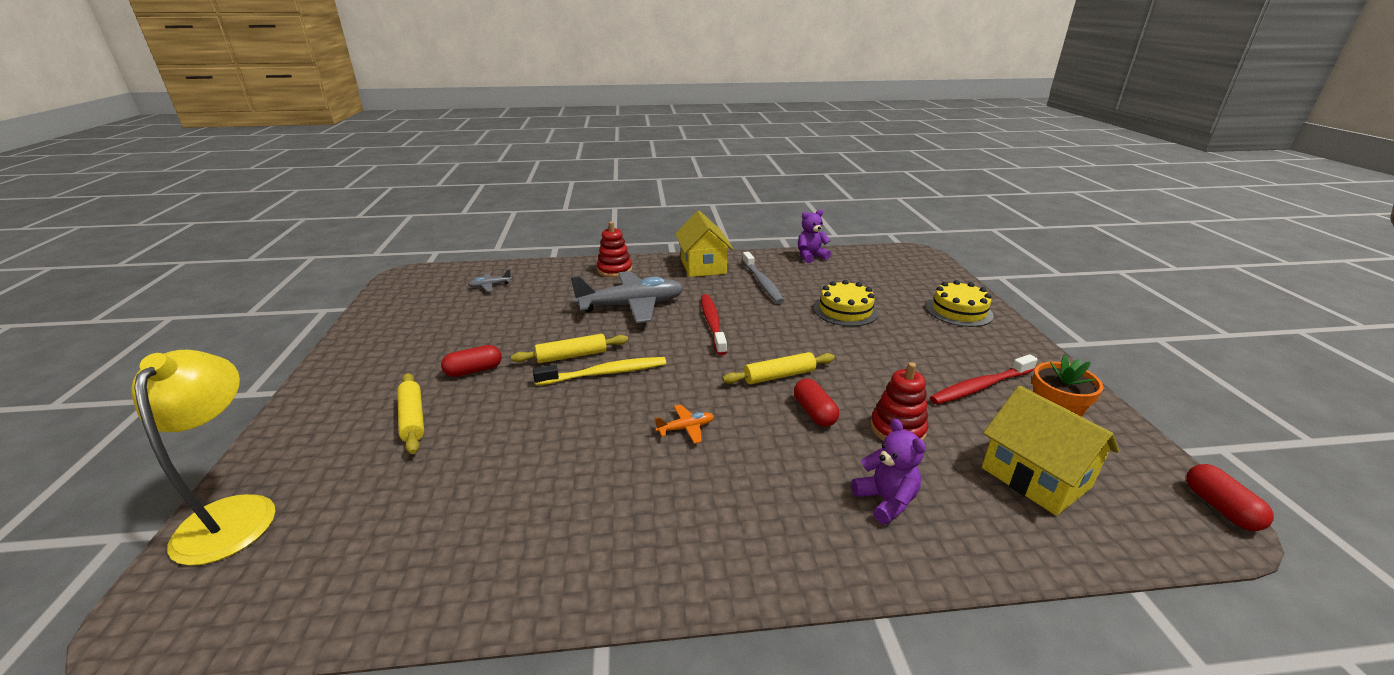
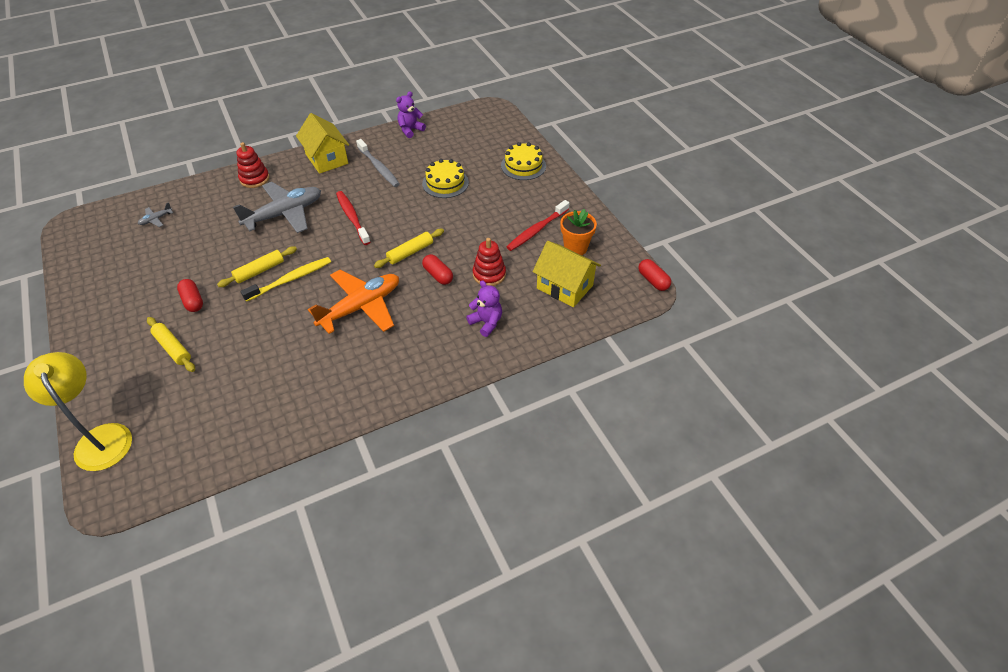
camera: 20 degrees left, 20 degrees up
red capsule [441,345,502,377] -> red capsule turned 75 degrees counterclockwise [177,279,203,312]
orange plane [654,404,714,444] -> orange plane [308,270,399,334], size x2.47

